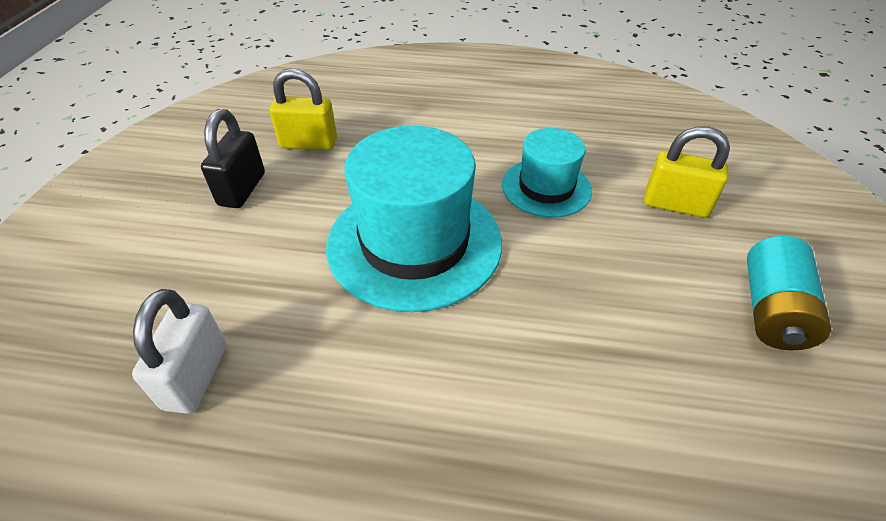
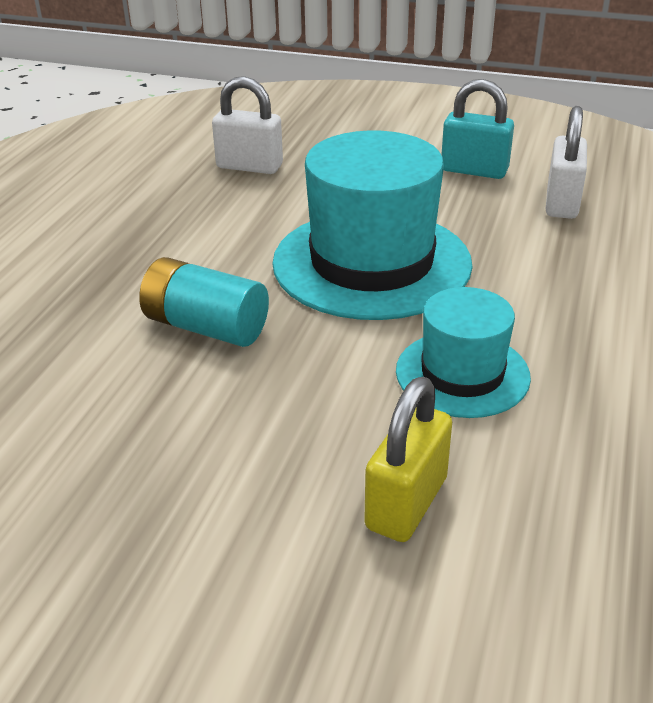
camera: 100 degrees right, 10 degrees down
black padlock [201,109,265,208] -> turquoise padlock [441,79,514,179]
yellow padlock [270,68,337,150] -> white padlock [546,106,587,219]
turquoise battery [747,236,831,351] -> turquoise battery moved to [139,257,269,347]

